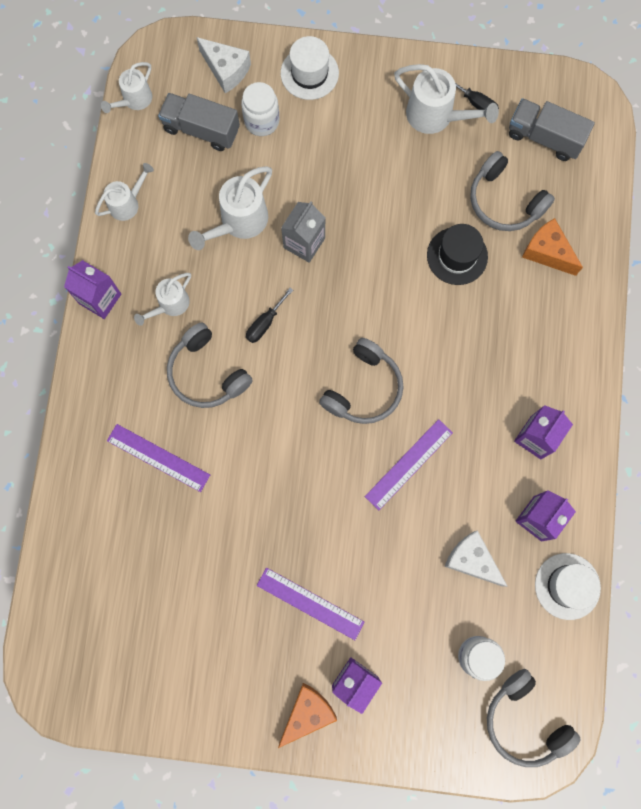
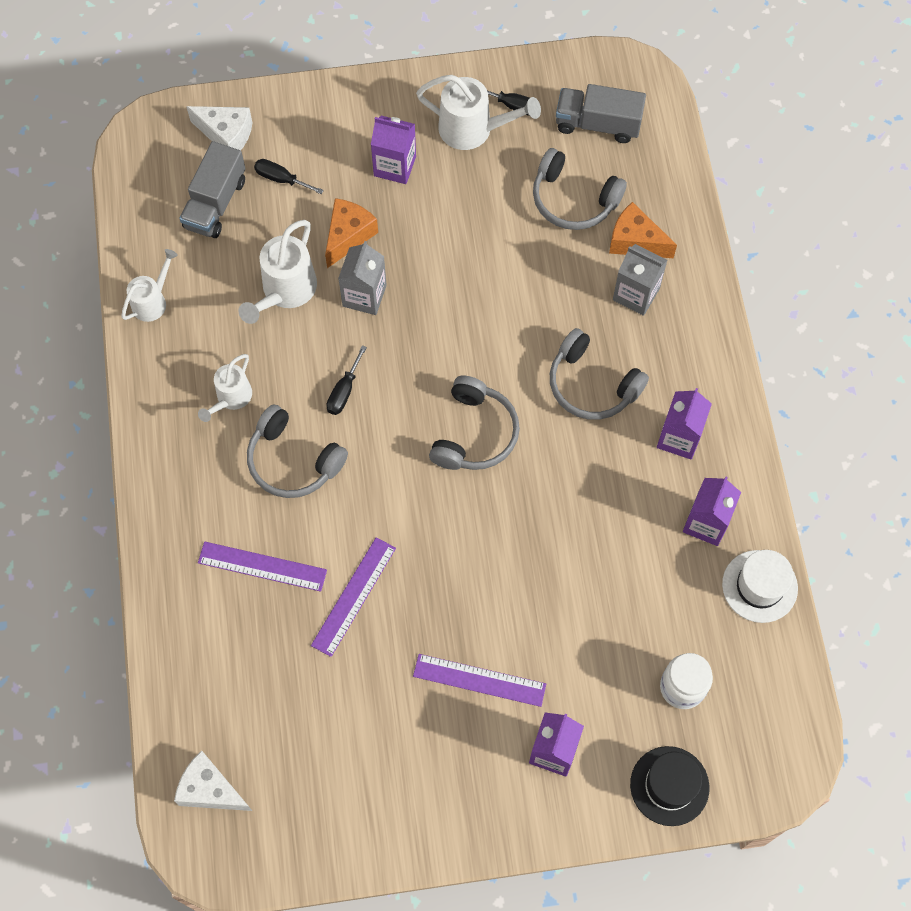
camera: 15 degrees left, 10 degrees down
purple carton [64,260,121,319] -> purple carton moved to [371,116,416,184]
white watering can [101,62,152,113] -> none
grey truck [158,93,240,151] -> grey truck turned 75 degrees counterclockwise [179,141,245,238]
white jar [241,82,279,136] -> black screwdriver [254,159,324,194]
orange cheese [278,683,337,748] -> orange cheese moved to [325,198,378,268]
white hat [281,36,339,100] -> none
purple ruler [365,419,453,510] -> purple ruler moved to [311,537,396,657]
black hat [427,224,488,285] -> black hat moved to [630,746,710,826]
white cheese [445,530,508,587] -> white cheese moved to [174,750,252,811]
grey headphones [487,669,581,767] -> grey headphones moved to [550,328,649,420]
none -> grey carton [613,244,667,316]

